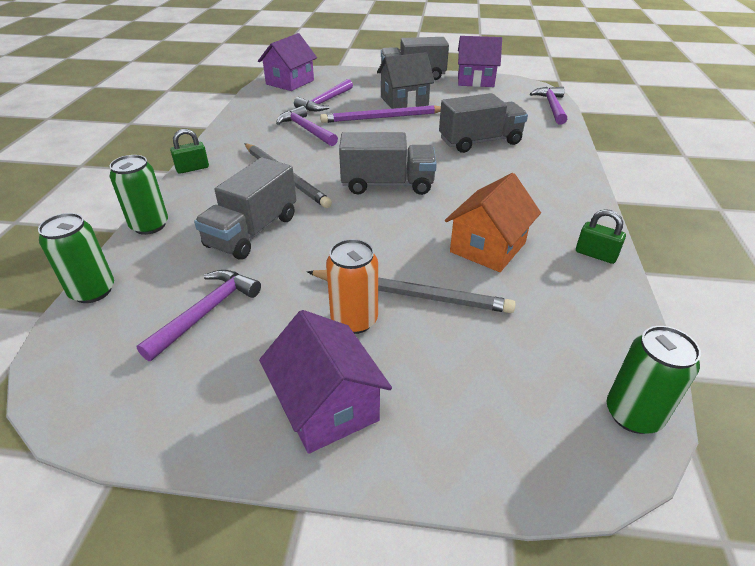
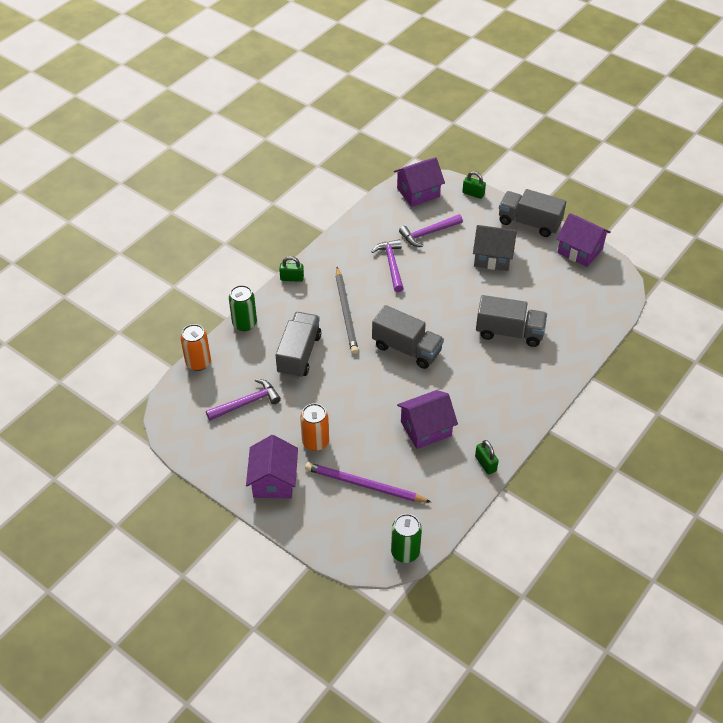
camera: 30 degrees right, 10 degrees up
green can [38,213,114,303] -> orange can [180,324,211,371]
grey truck [194,157,296,260] -> grey truck turned 135 degrees clockwise [276,312,321,378]
grey pencil [307,270,516,313] -> none
purple pencil [320,105,441,123] -> purple pencil moved to [305,462,431,503]
orange house [445,173,541,272] -> purple house [397,390,458,449]
purple hammer [530,87,567,125] -> none
none -> green padlock [462,171,486,199]

